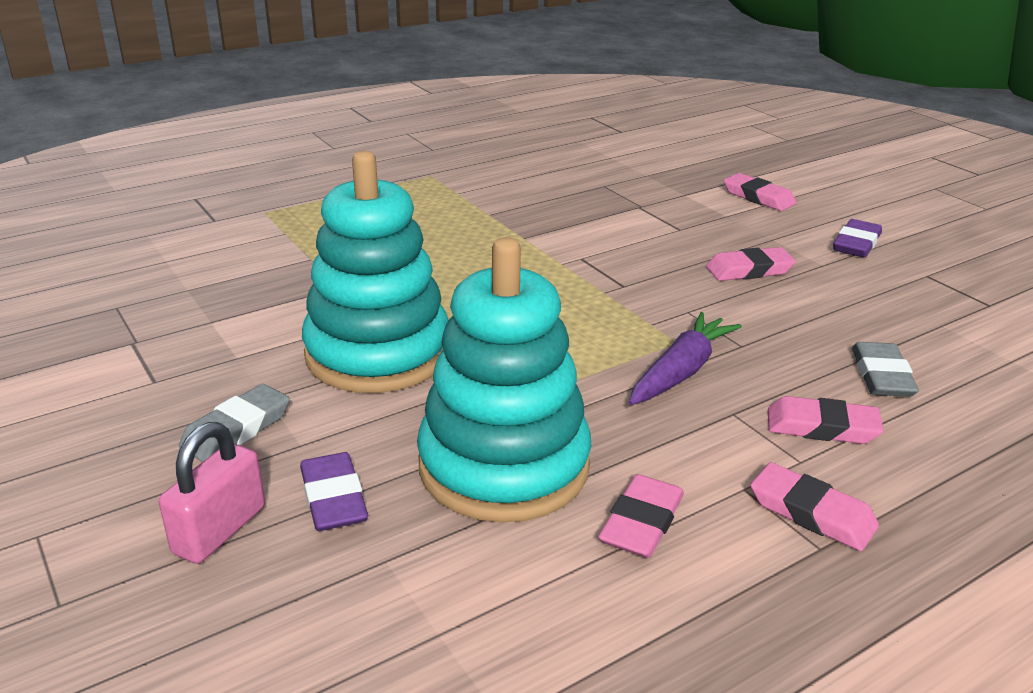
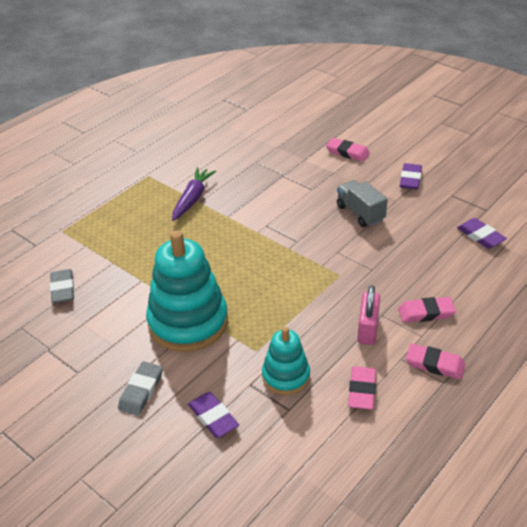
camera: 15 degrees left, 10 degrees up
pink padlock [159,422,265,564] -> pink padlock moved to [357,285,380,345]
turquoise stacking toy [417,237,591,523] -> turquoise stacking toy [262,327,310,395], size x0.56
purple carrot [629,312,742,405] -> purple carrot moved to [172,167,216,221]
pink eraser [706,247,796,281] -> grey truck [337,180,388,227]
grey eraser [852,342,919,397] -> grey eraser moved to [50,269,74,303]
none -> purple eraser [457,218,507,249]

